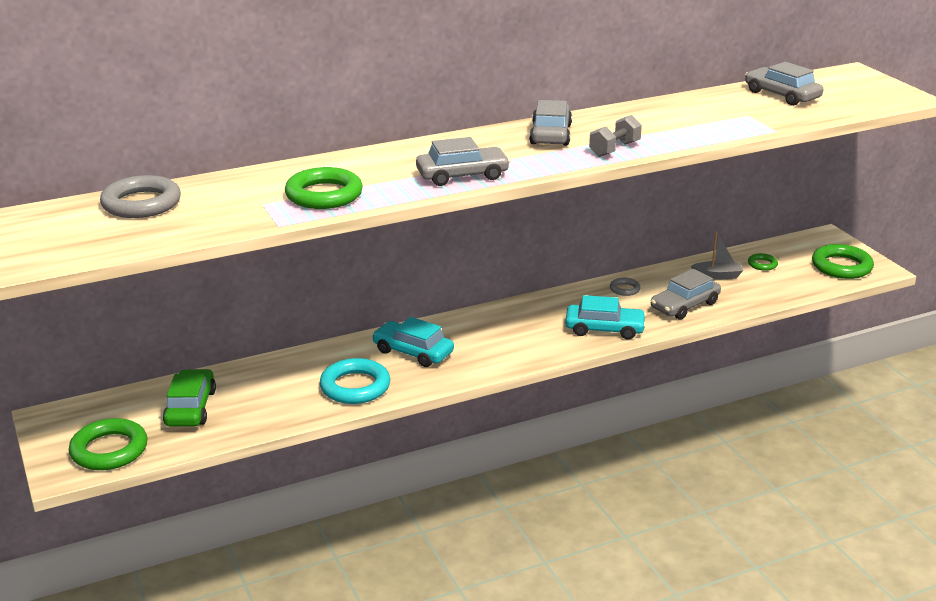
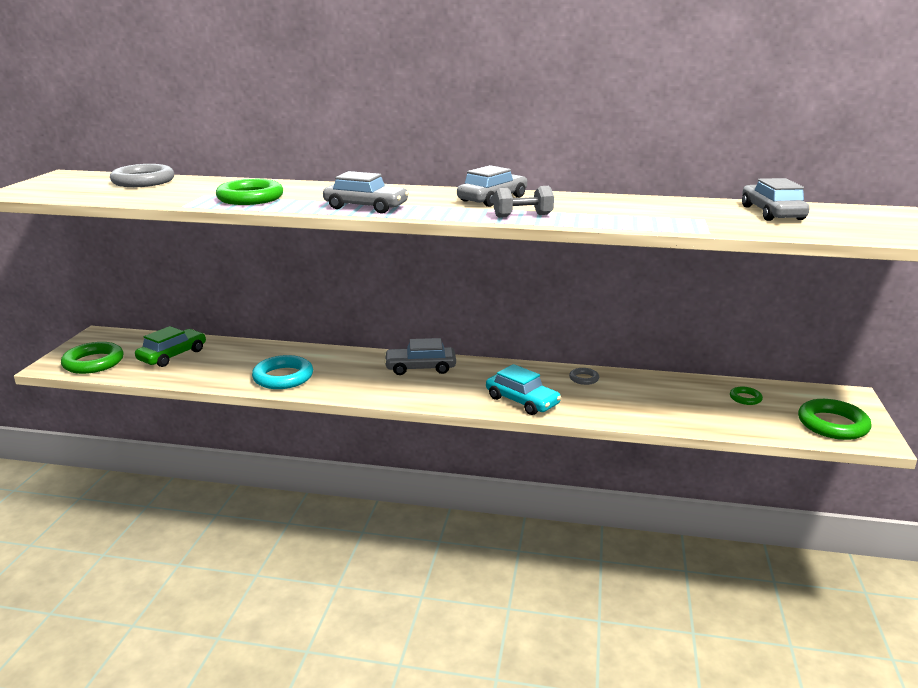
camera: 35 degrees right, 5 degrees down
turquoise car [372,317,454,367] -> none
grey car [651,269,721,320] -> grey car moved to [384,338,456,375]
grey boat [691,232,743,279] -> none

